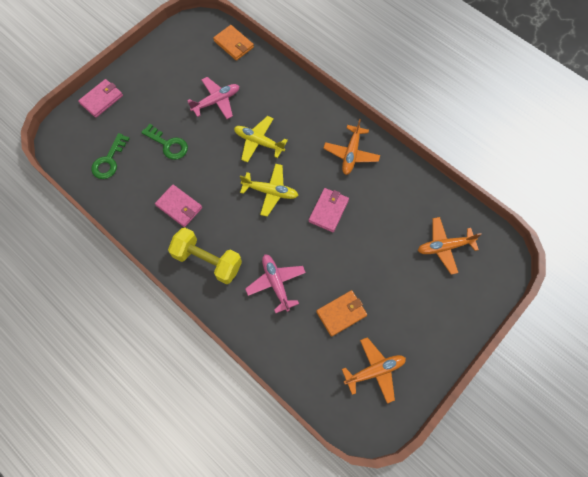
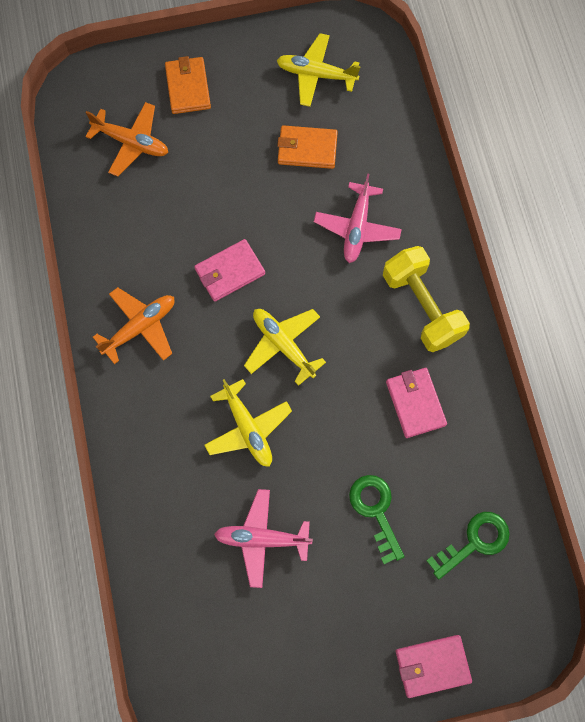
camera: 145 degrees left, 5 degrees up
orange wallet [213,25,254,61] -> orange wallet moved to [165,56,211,114]
orange plane [342,337,406,404] -> yellow plane [277,33,361,107]

